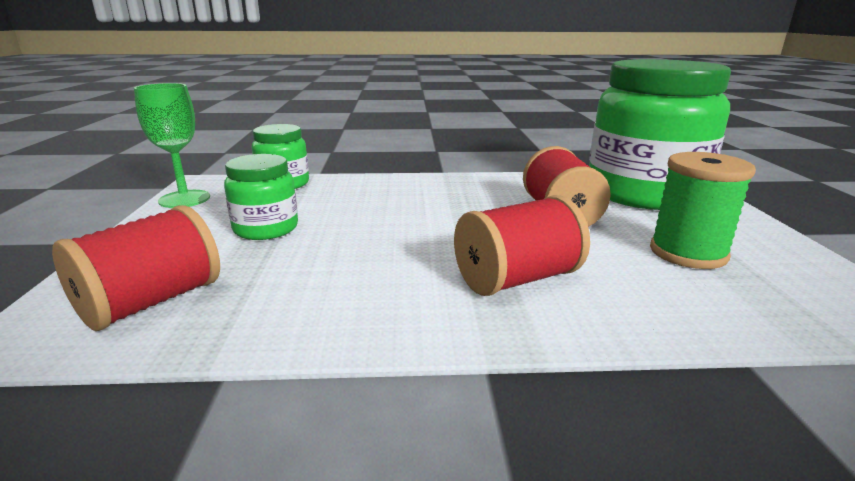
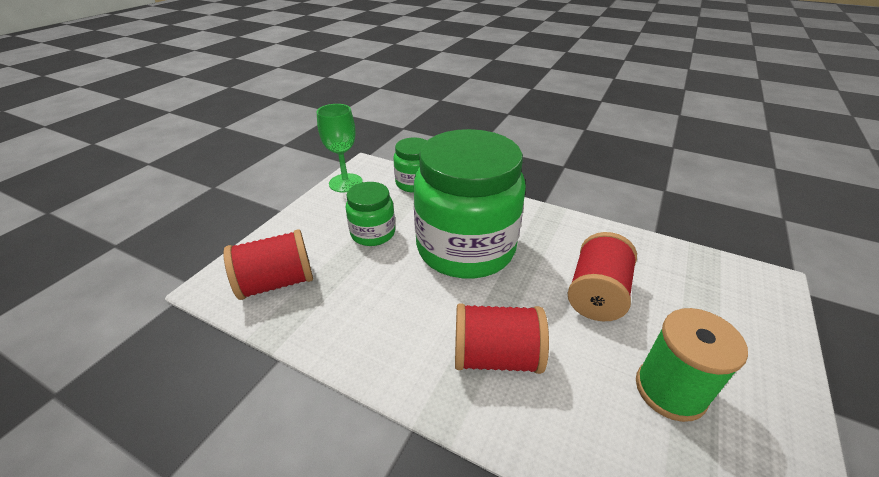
camera: 30 degrees right, 15 degrees up
green jar [589,59,731,210] -> green jar moved to [414,129,526,278]

